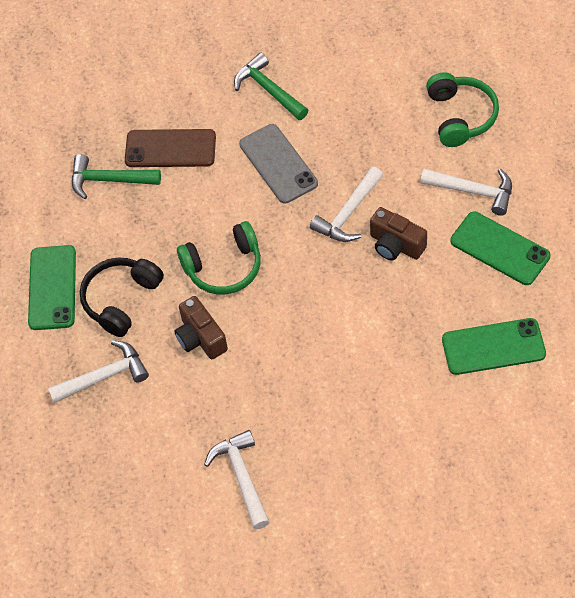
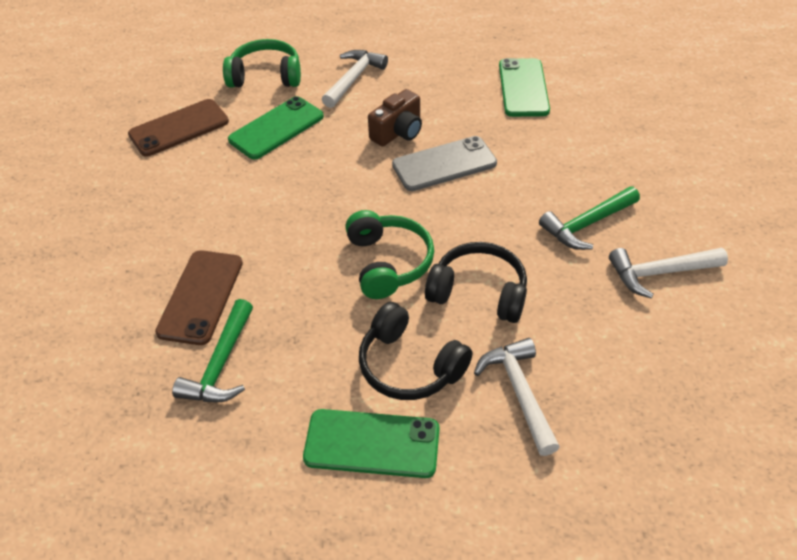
camera: 85 degrees left, 10 degrees down
brown camera [175,296,228,359] -> black headphones [425,242,527,323]
green hammer [234,53,308,120] -> green hammer moved to [539,186,640,250]
grey phone [239,124,318,204] -> grey phone moved to [392,136,497,191]
white hammer [310,167,383,242] -> none
green phone [450,212,551,285] -> green phone moved to [228,96,324,160]
none -> brown phone [128,99,229,157]

